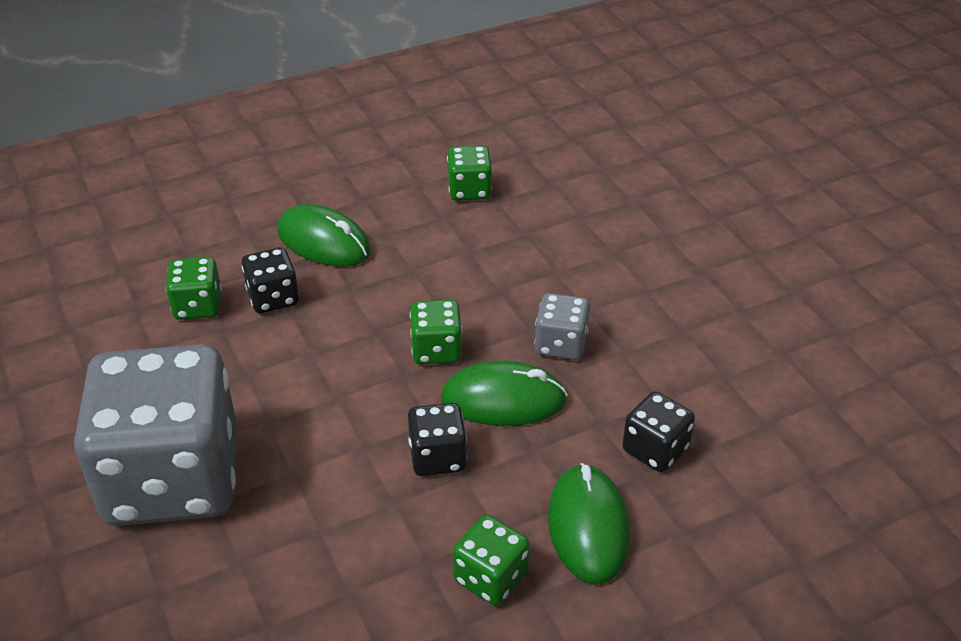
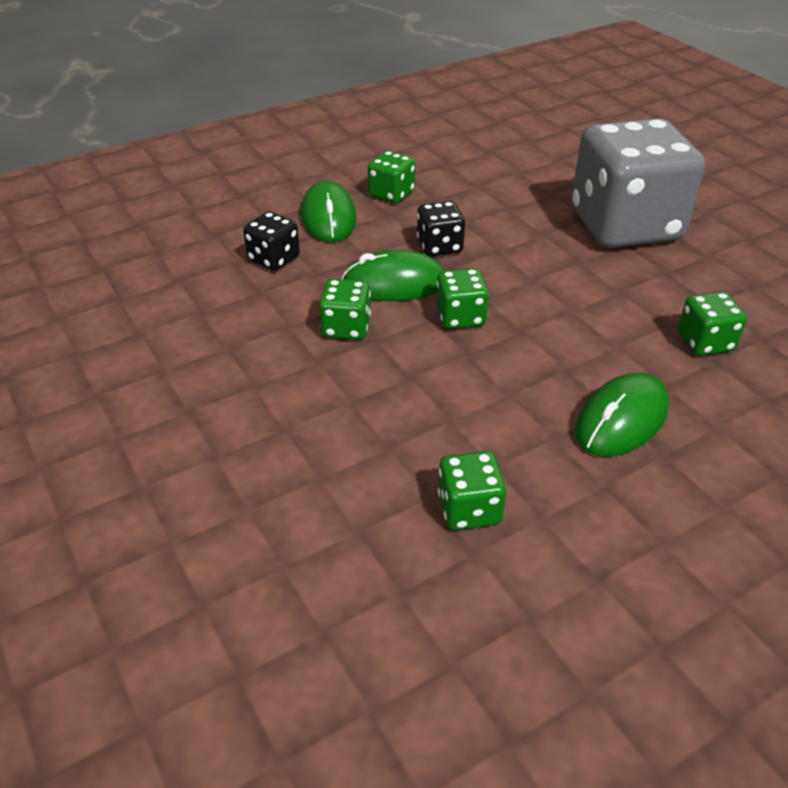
camera: 175 degrees right, 0 degrees up
black dice [242,247,299,313] -> none
green mouse [277,204,371,267] -> green mouse turned 75 degrees counterclockwise [575,373,669,457]
grey dice [535,293,590,360] -> green dice [319,279,371,340]

